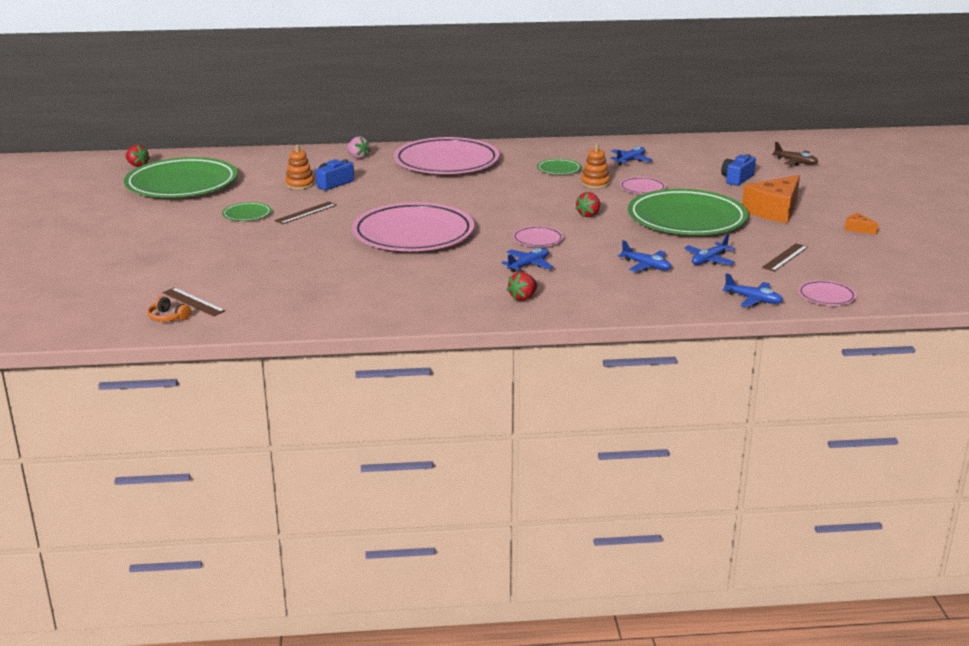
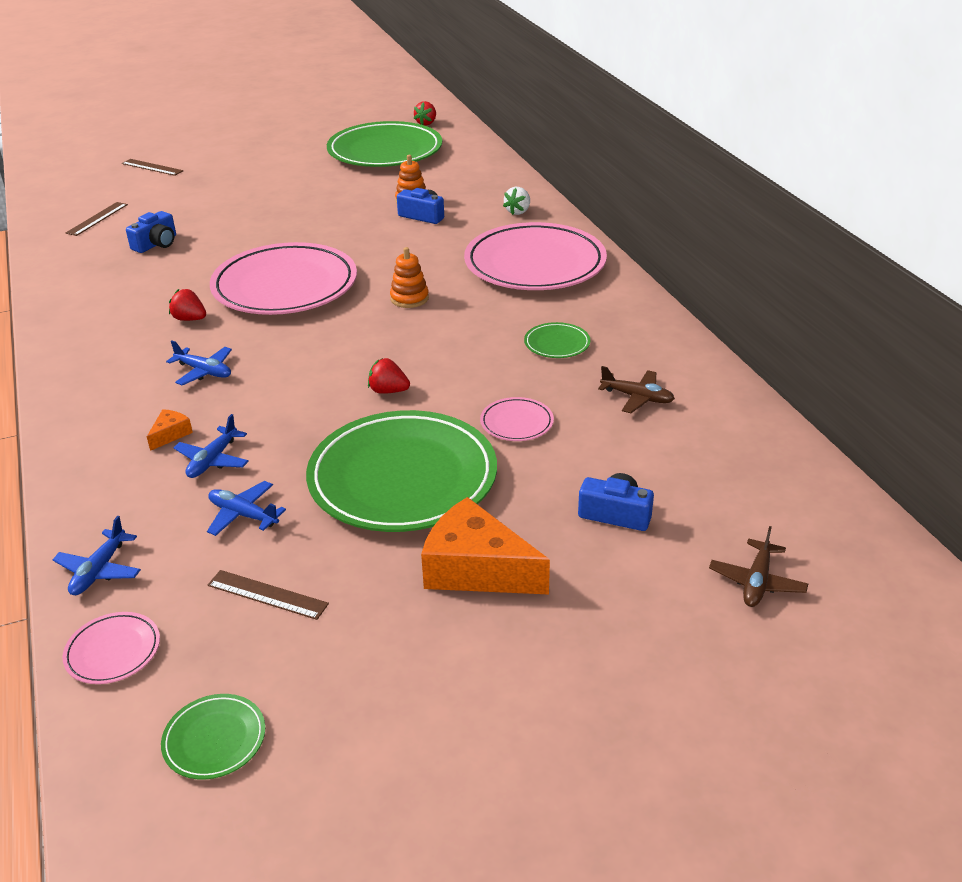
camera: 75 degrees right, 10 degrees up
orange headphones [147,296,191,322] -> none
green plate [222,202,271,221] -> green plate moved to [161,694,265,780]
brown ruler [274,202,337,224] -> brown ruler moved to [122,159,183,176]
pink strawberry [347,136,371,159] -> white strawberry [503,187,530,215]
red strawberry [507,272,538,301] -> red strawberry moved to [169,289,206,321]
pink plate [513,226,564,247] -> none
orange stacking toy [581,143,610,189] -> orange stacking toy moved to [390,247,429,308]
blue plane [610,146,653,166] -> brown plane [598,366,675,413]
orange cheese [845,213,879,235] -> orange cheese moved to [147,409,193,451]
none -> blue camera [126,211,176,253]

